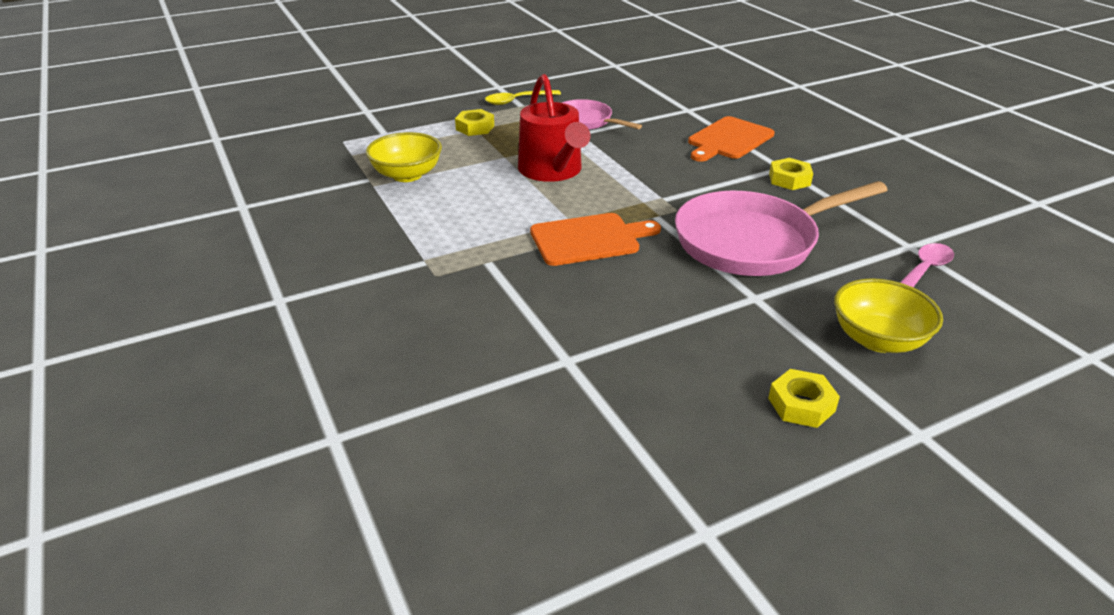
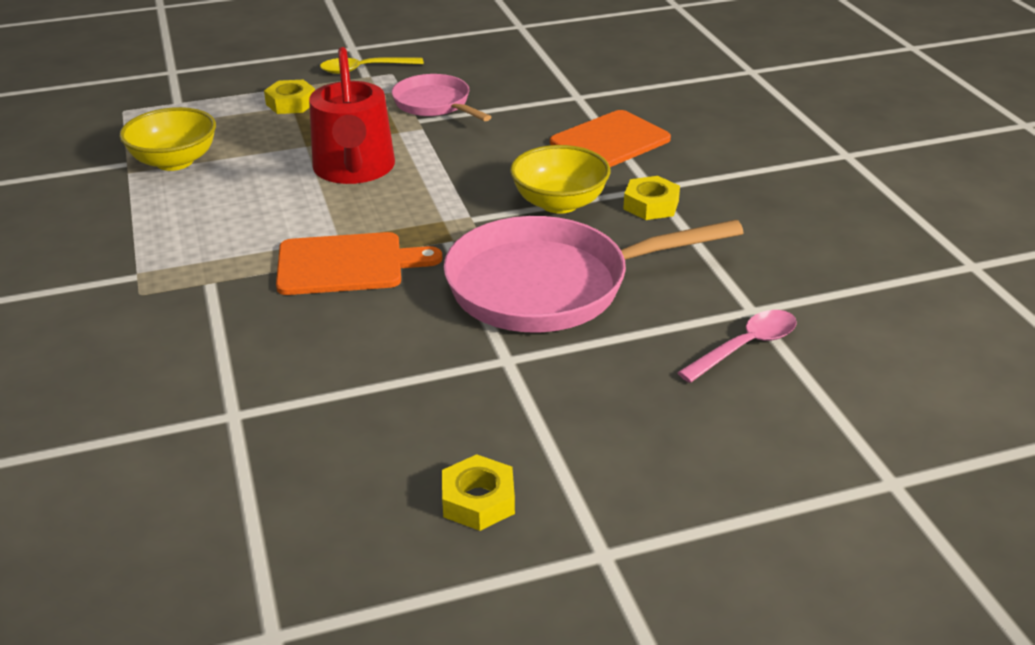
camera: 10 degrees right, 0 degrees up
yellow bowl [834,278,943,353] -> yellow bowl moved to [510,145,610,214]

